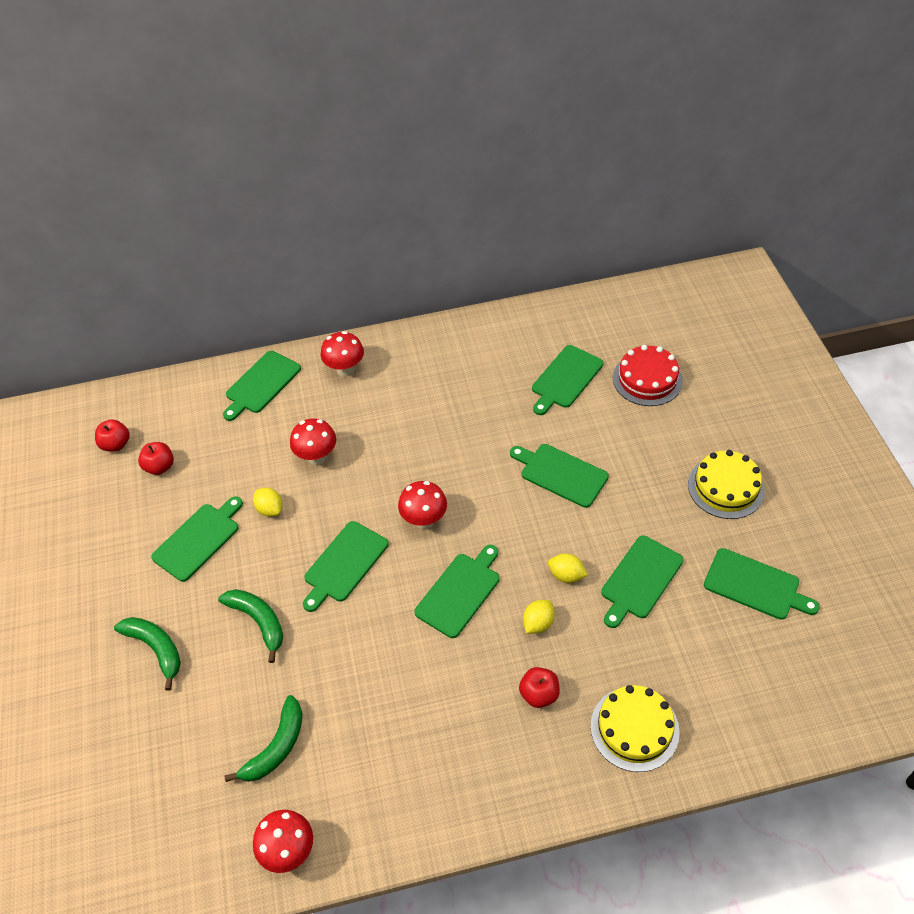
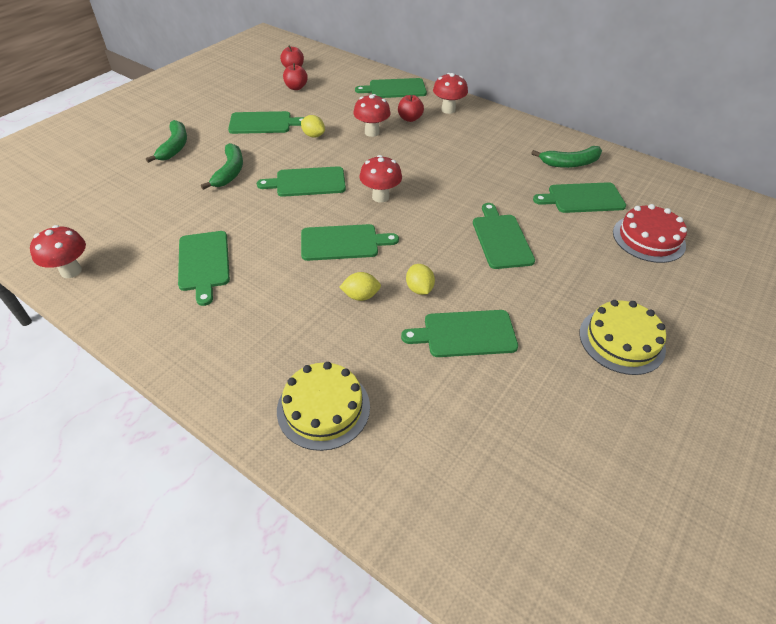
camera: 45 degrees right, 5 degrees down
green banana [224,695,303,782] -> green banana moved to [531,146,602,168]
yellow lemon [253,488,283,517] -> yellow lemon turned 60 degrees counterclockwise [301,115,325,137]
red apple [519,667,560,708] -> red apple moved to [398,95,424,122]
green cutting board [704,548,820,620] -> green cutting board moved to [178,231,230,306]

